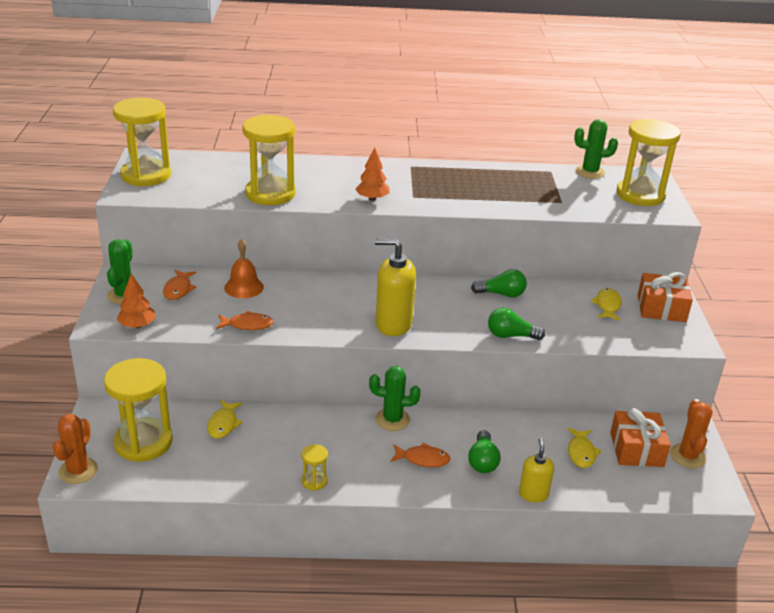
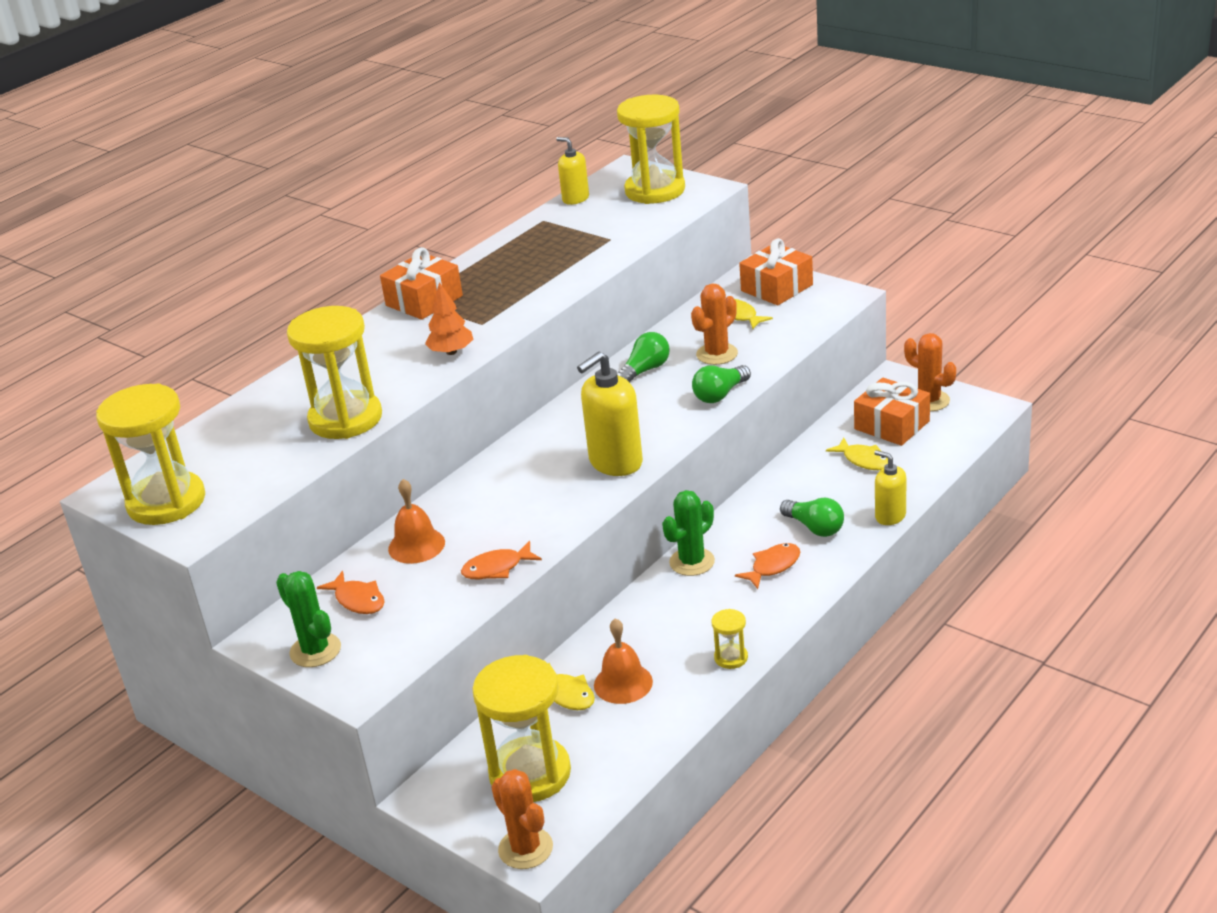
camera: 45 degrees left, 0 degrees up
orange tree [117,274,156,328] -> none
orange fish [216,311,274,330] -> orange fish turned 150 degrees counterclockwise [461,541,542,579]
green cactus [574,119,618,179] -> yellow soap dispenser [556,137,589,205]
none -> orange gift [380,247,463,320]
none -> orange bell [594,618,653,704]
none -> orange cactus [691,284,738,365]

